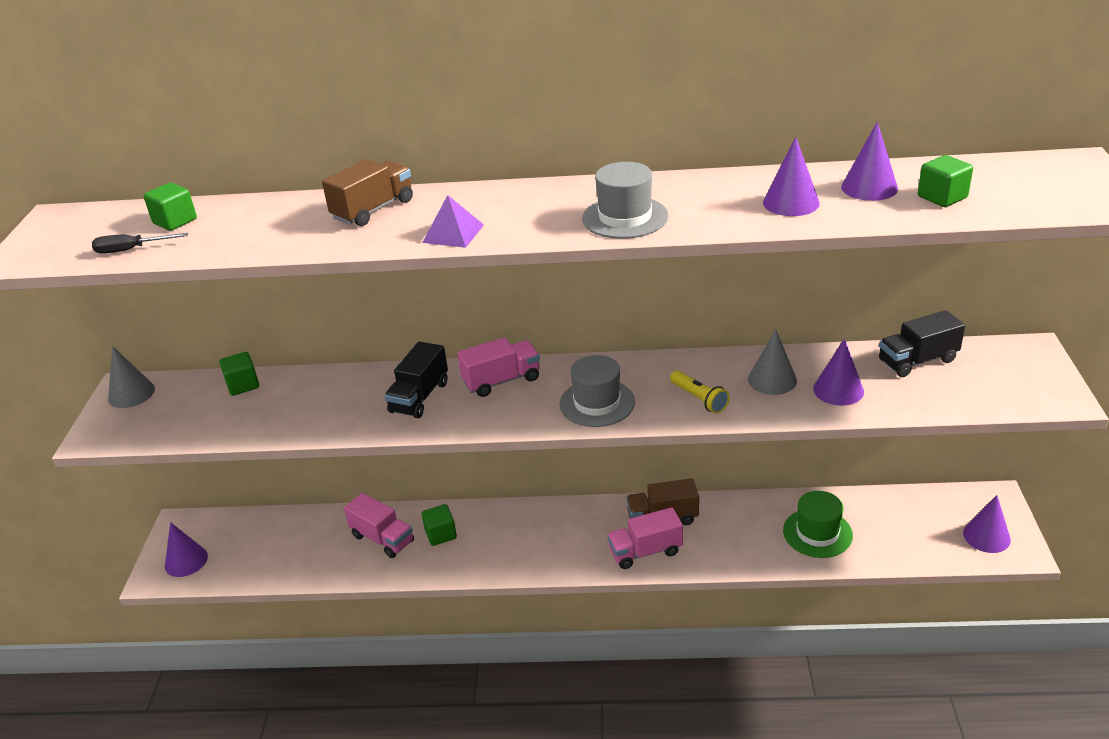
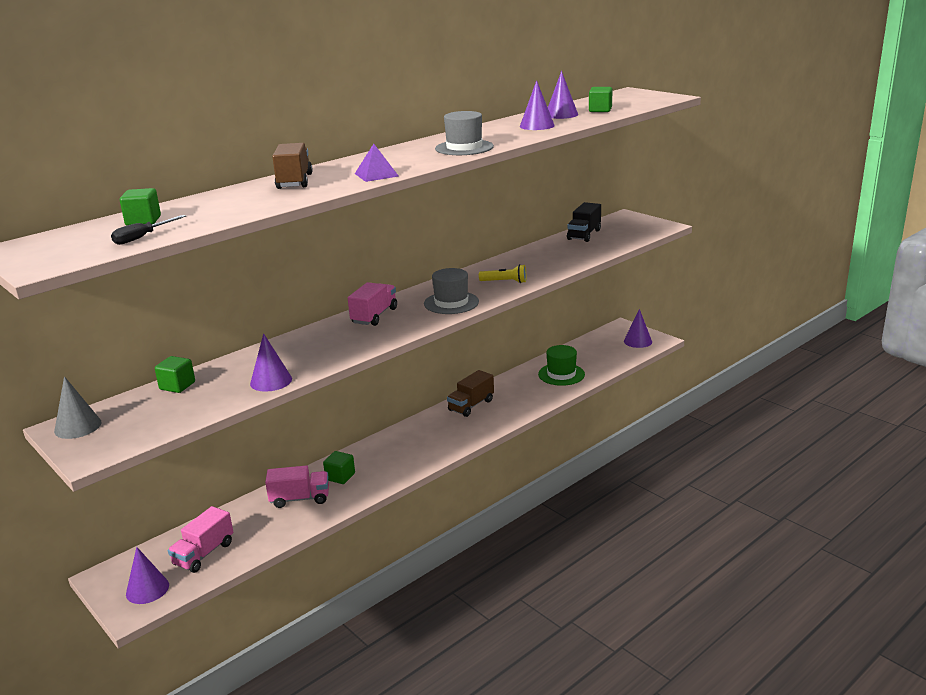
camera: 45 degrees left, 10 degrees down
black truck [384,341,448,418] -> none
pink truck [607,507,683,569] -> pink truck moved to [168,506,233,573]
grey cone [748,329,797,395] -> none
purple cone [813,338,864,406] -> purple cone moved to [250,333,292,392]

